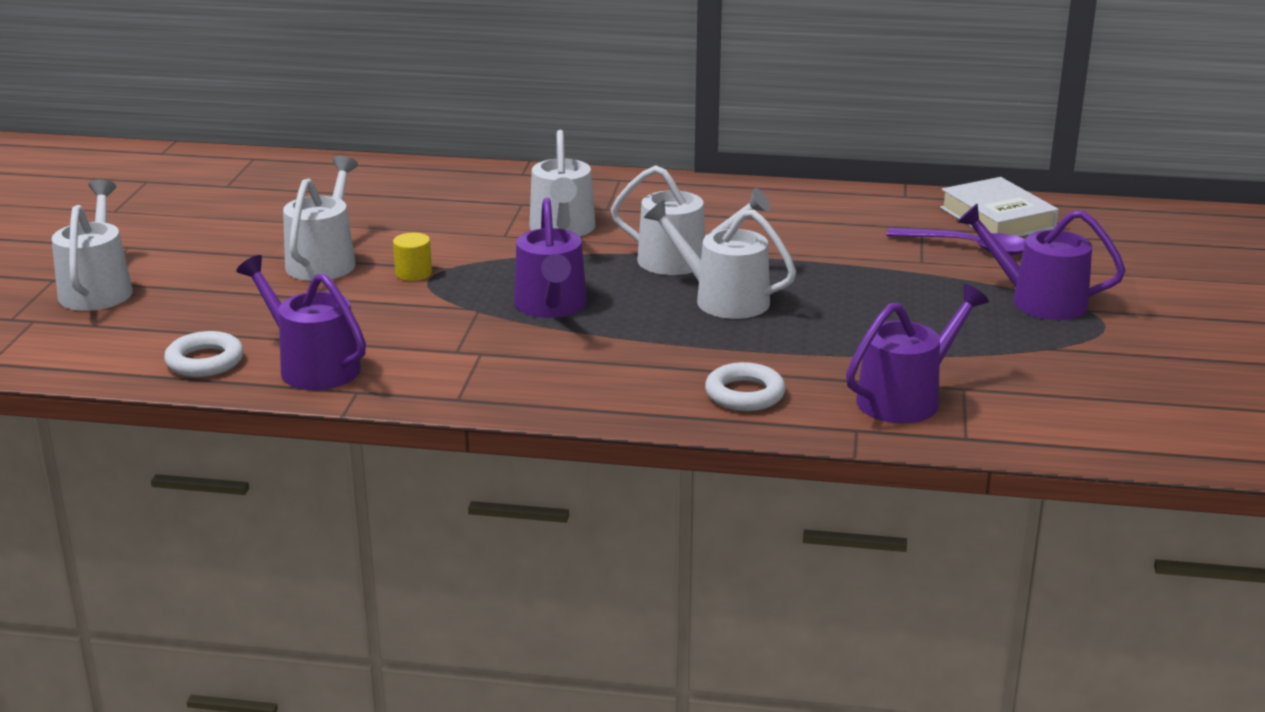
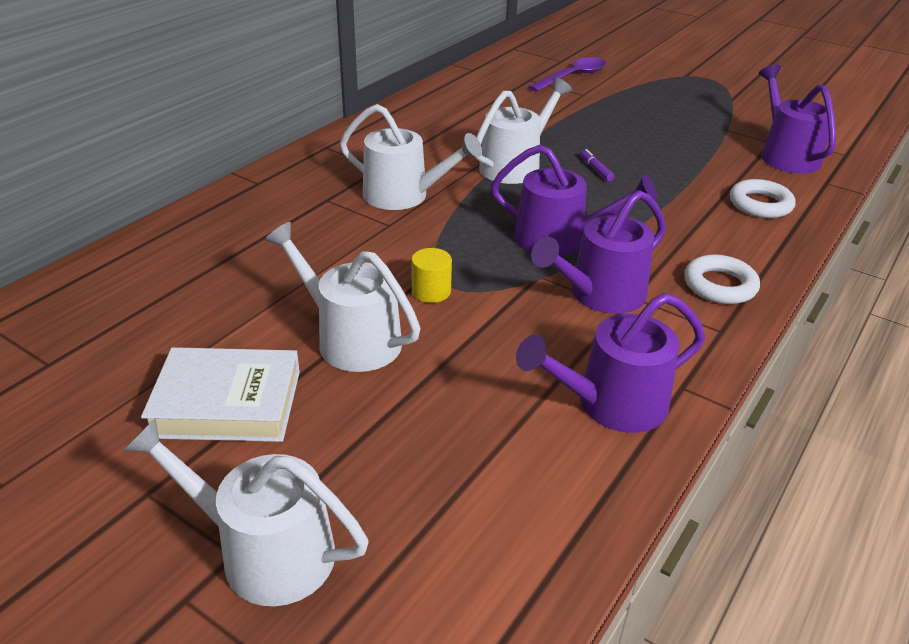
camera: 65 degrees left, 10 degrees up
white ring [164,331,244,377] -> white ring moved to [684,254,760,304]
white watering can [644,200,796,319] -> purple marker [580,149,615,182]
white book [940,177,1059,237] -> white book moved to [141,347,300,442]
purple watering can [957,203,1126,320] -> purple watering can moved to [531,190,666,314]

